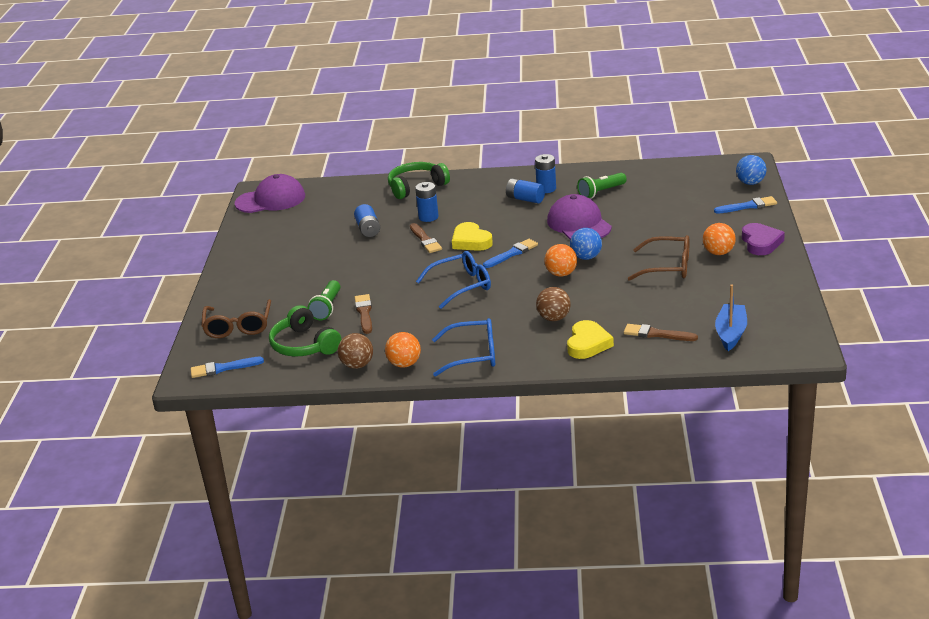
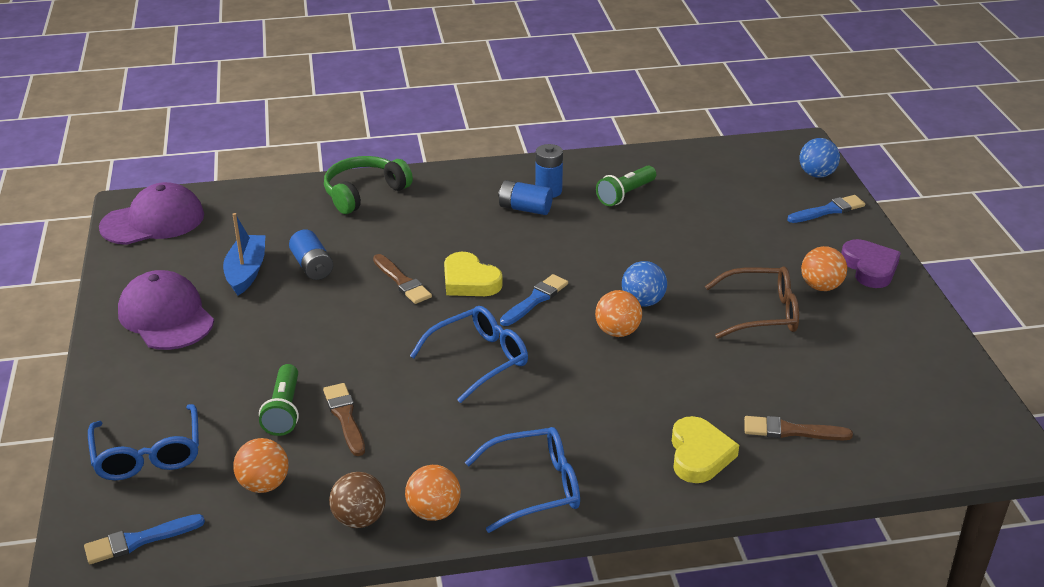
camera: 15 degrees left, 5 degrees up
brown glasses [201,299,271,338] -> blue glasses [88,404,199,480]
green headphones [269,305,341,357] -> orange ball [233,438,289,493]
blue battery [415,182,439,222] -> none
brown ball [536,287,571,321] -> none
purple cap [547,194,612,240] -> purple cap moved to [118,270,214,350]
blue boat [715,284,747,351] -> blue boat moved to [223,213,265,295]

